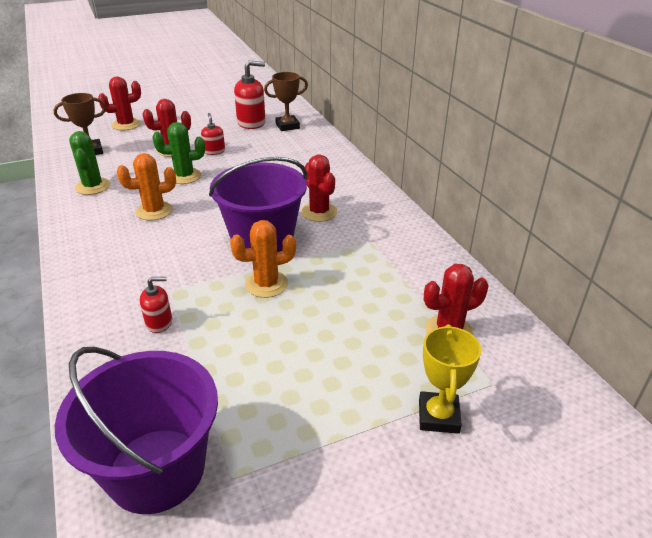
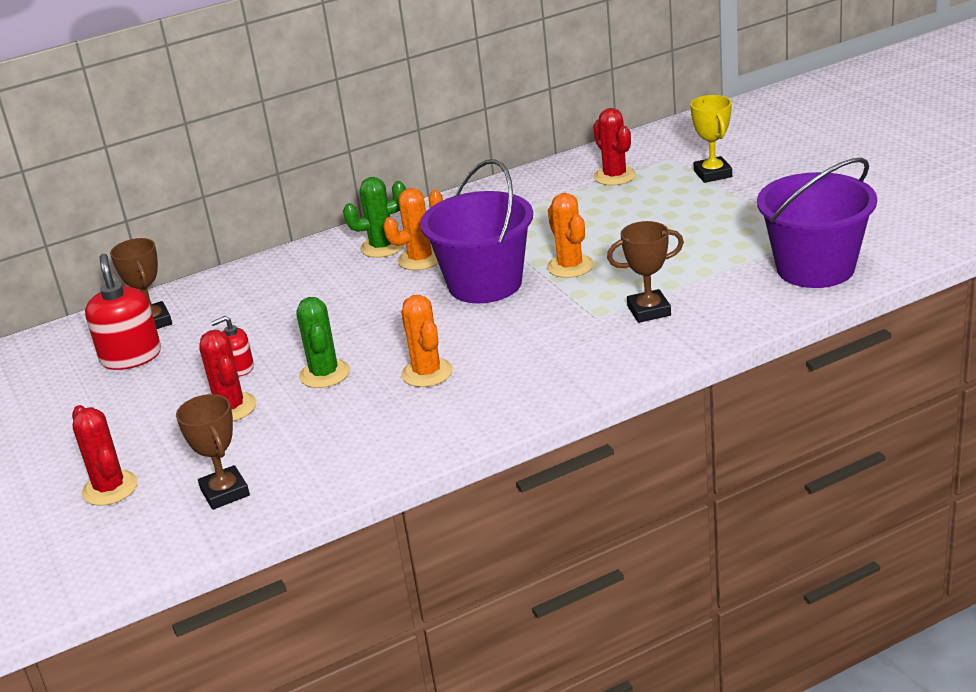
camera: 90 degrees left, 5 degrees down
green cactus [69,131,110,195] -> green cactus moved to [343,177,406,258]
red soap dispenser [140,277,172,333] -> brown trophy [607,221,684,323]
red cactus [301,154,337,222] -> orange cactus [383,188,443,270]
yellow trophy [419,324,481,434] -> yellow trophy turned 75 degrees clockwise [690,95,732,183]

